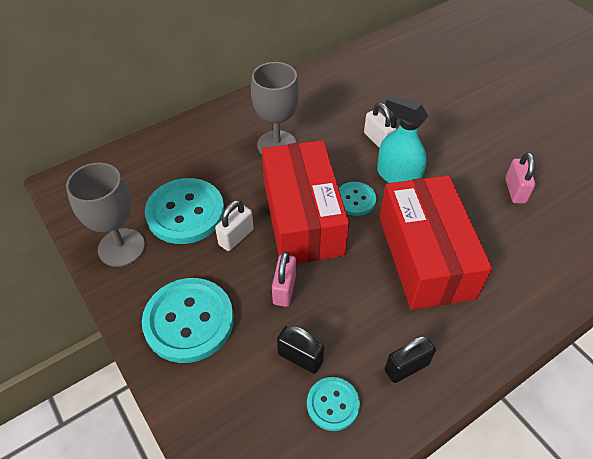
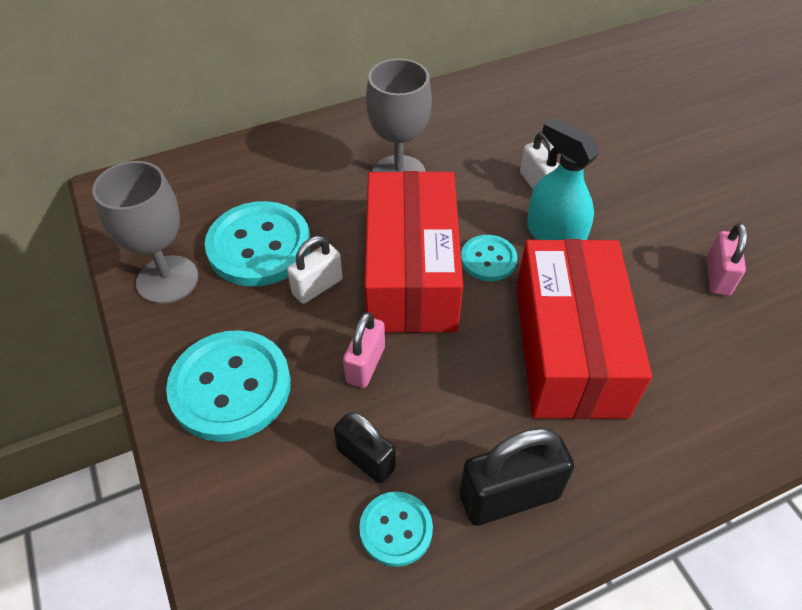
camera: 10 degrees right, 0 degrees up
black padlock [385,335,436,383] -> black padlock [460,428,574,526], size x1.55

